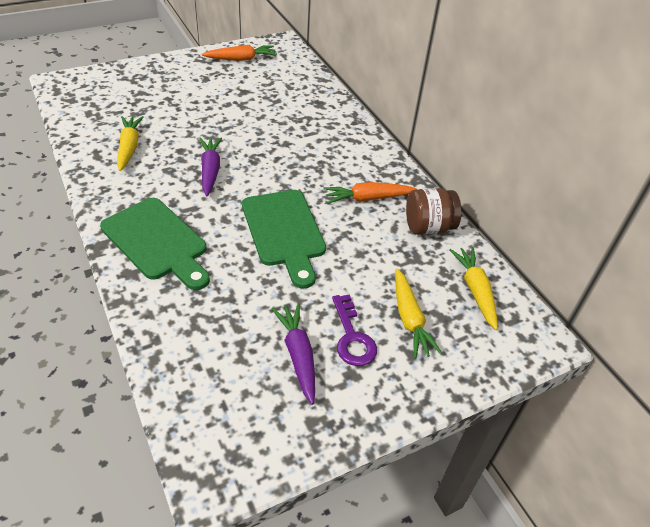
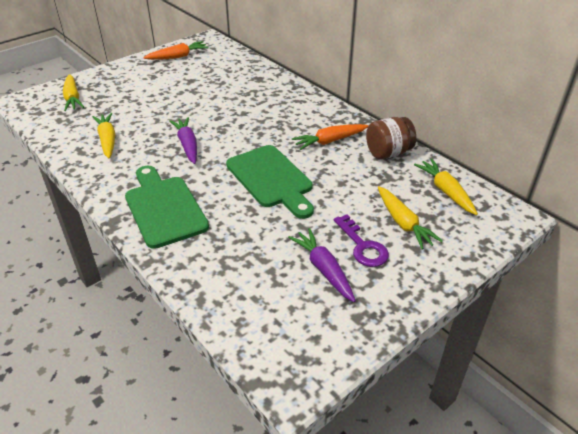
camera: 10 degrees left, 5 degrees down
green cutting board [100,198,210,290] -> green cutting board turned 150 degrees counterclockwise [125,166,209,249]
none -> yellow carrot [63,74,84,111]

